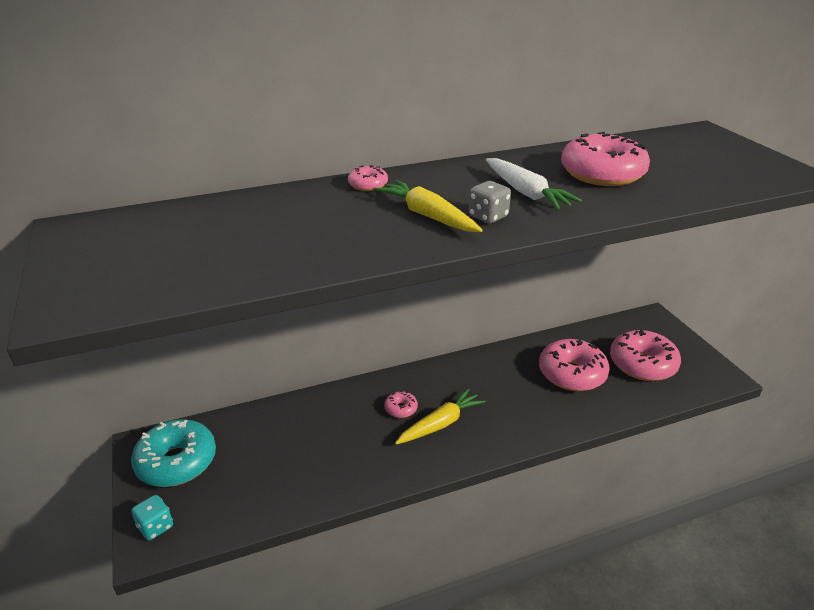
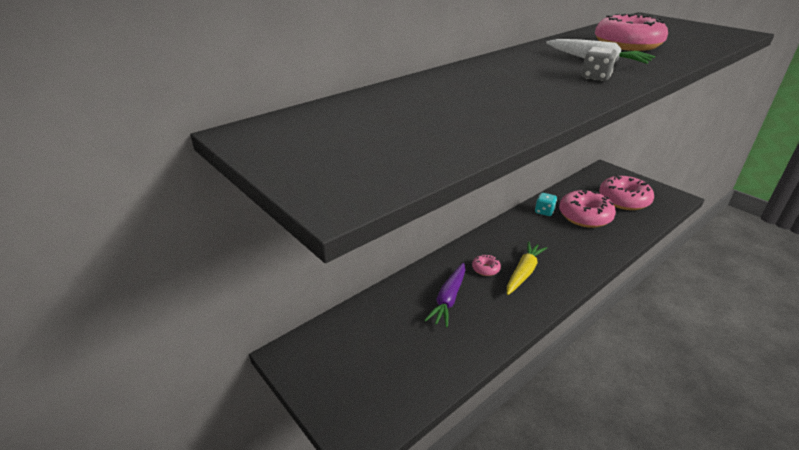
camera: 20 degrees left, 0 degrees up
turquoise donut [131,419,216,487] -> none
turquoise dice [131,495,173,540] -> turquoise dice moved to [535,193,557,216]
pink donut [348,165,388,191] -> none
yellow carrot [374,180,483,232] -> none
none -> purple carrot [424,263,465,328]

